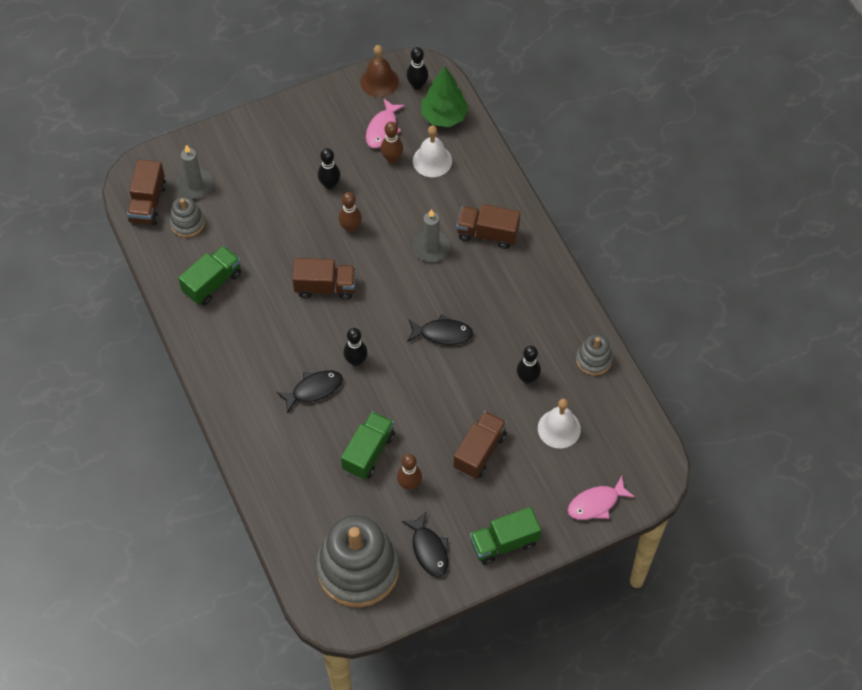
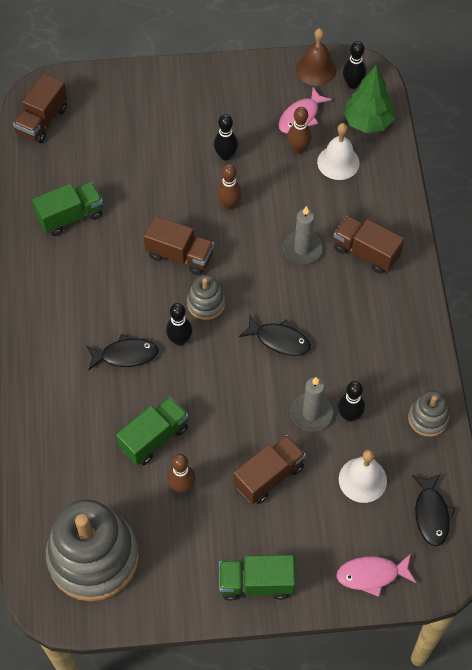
camera: 20 degrees right, 0 degrees up
grey stacking toy [169,196,205,238] -> grey stacking toy moved to [187,275,225,320]
grey candle [177,145,213,198] -> grey candle moved to [290,377,333,431]
black fish [402,512,448,577] -> black fish moved to [412,474,455,546]

